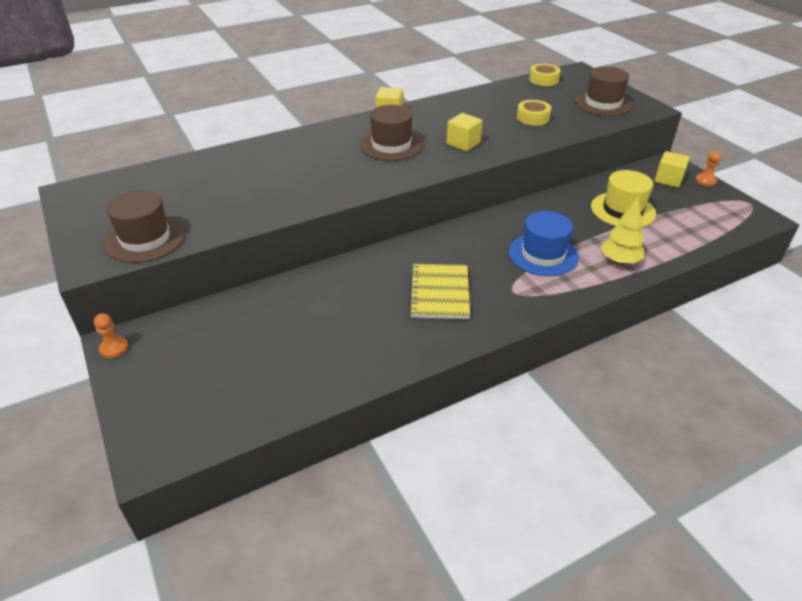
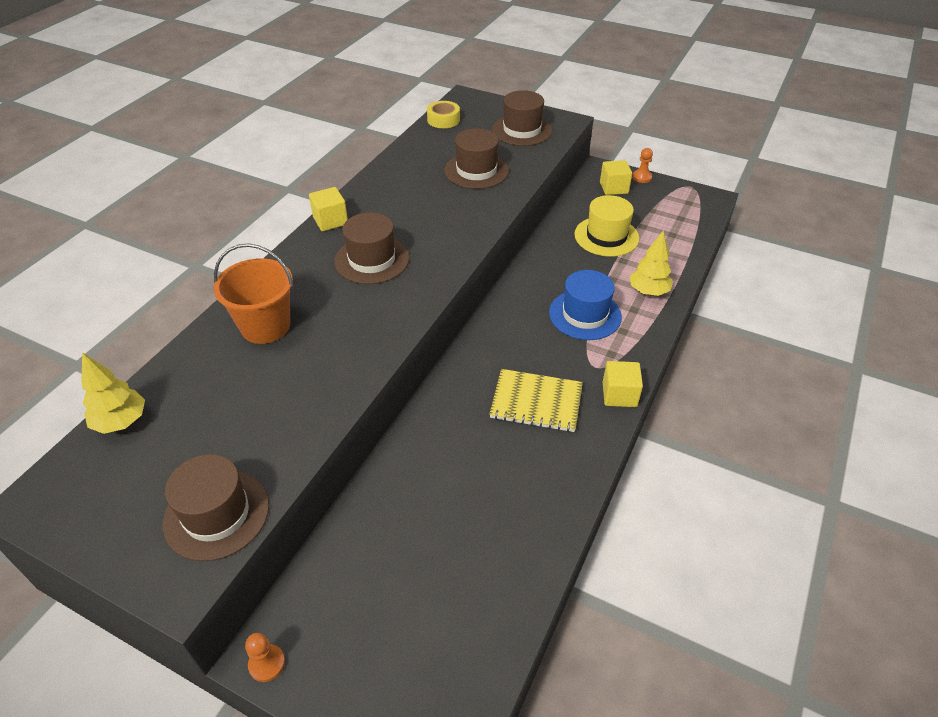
camera: 35 degrees left, 5 degrees up
yellow notebook [409,264,470,319] -> yellow notebook turned 45 degrees counterclockwise [489,369,583,432]
yellow cube [447,113,482,151] -> yellow cube moved to [603,361,643,407]
yellow tape [517,100,551,126] -> brown hat [444,128,509,189]
none -> yellow tree [81,352,145,434]
none -> orange bucket [214,244,293,344]

